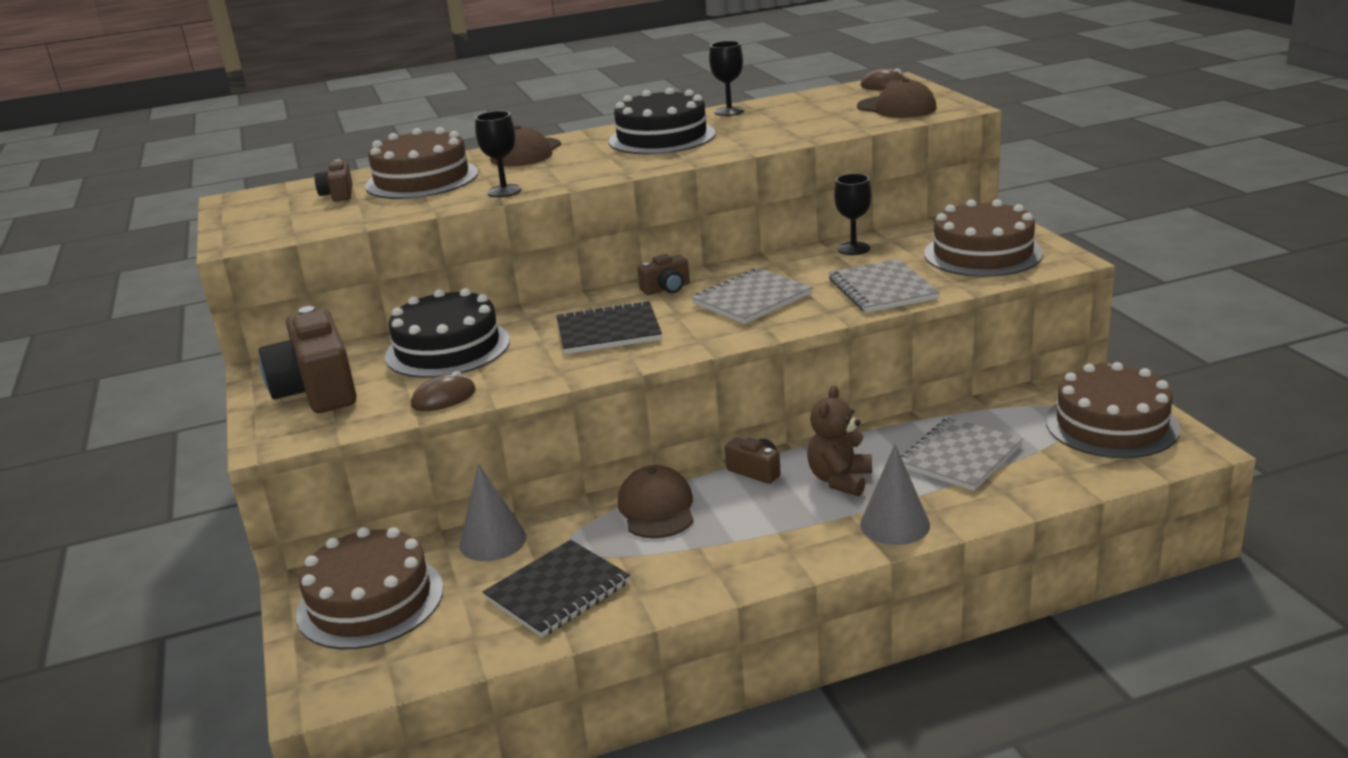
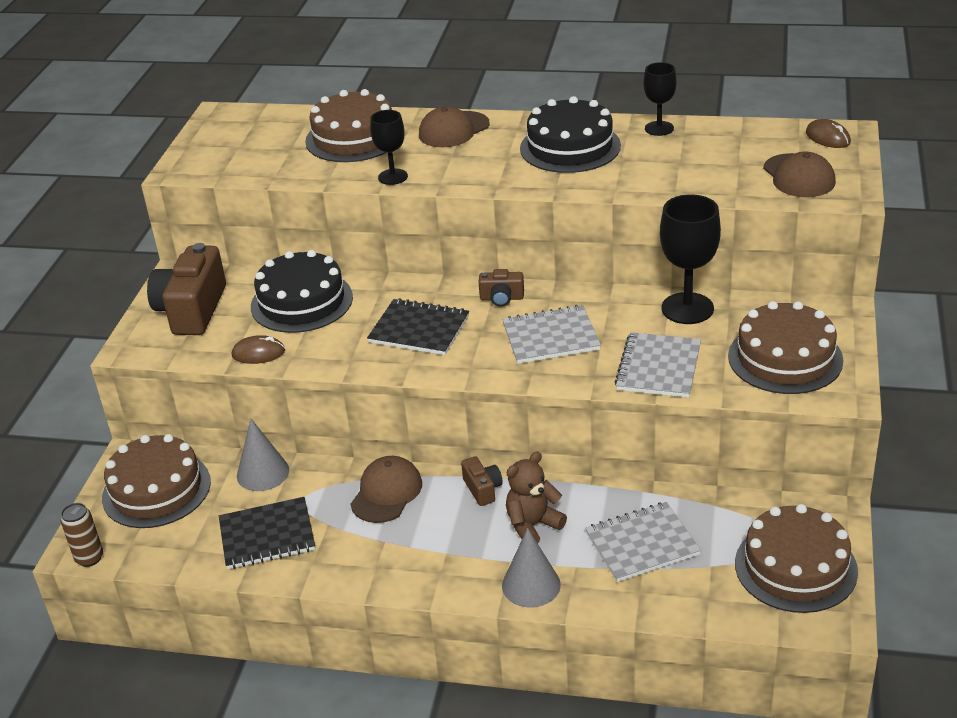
camera: 30 degrees right, 10 degrees up
brown camera [314,159,352,202] -> none
black goblet [834,174,872,255] -> black goblet [660,194,721,324], size x1.68
none -> brown can [61,503,103,567]

